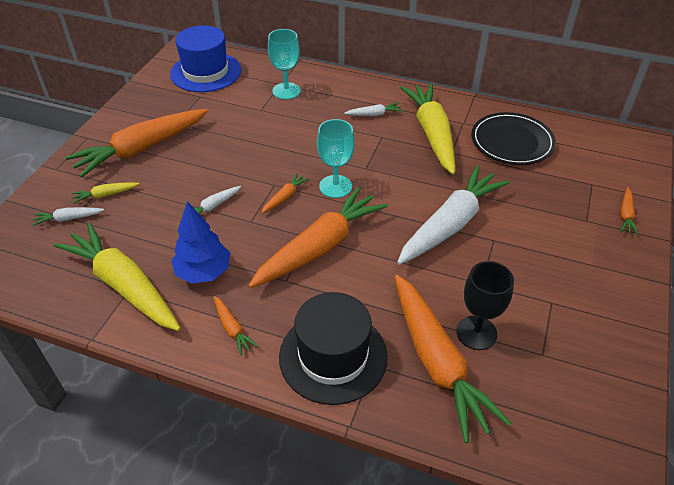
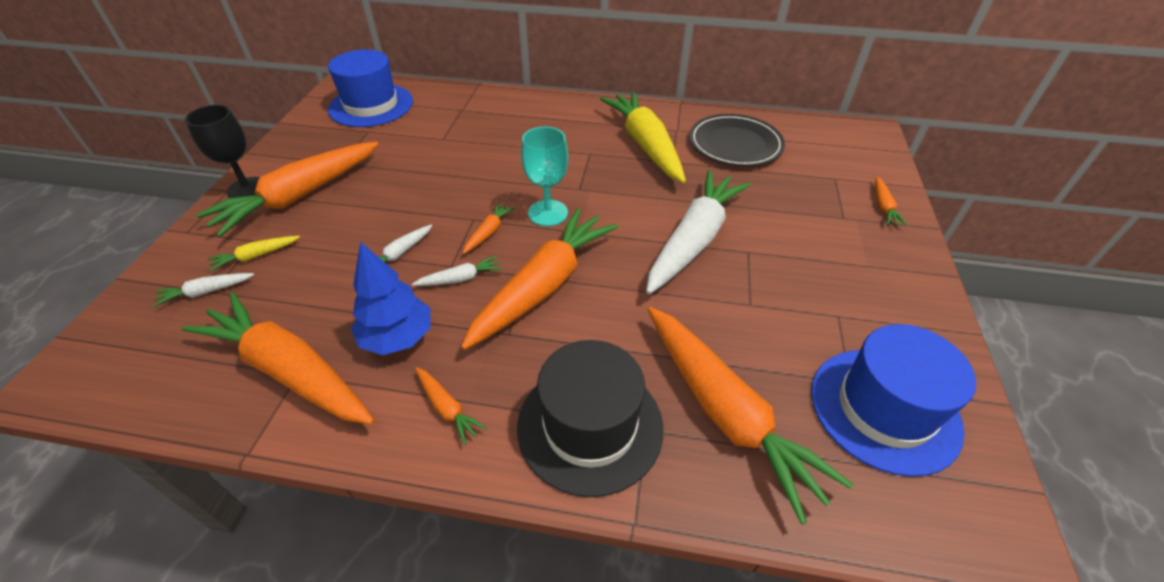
camera: 10 degrees left, 0 degrees up
yellow carrot [54,223,181,331] -> orange carrot [182,293,374,425]
turquoise goblet [268,29,301,99] -> none
white carrot [344,103,402,116] -> white carrot moved to [412,255,502,286]
black goblet [456,261,514,350] -> black goblet moved to [185,105,260,198]
none -> blue hat [811,324,976,477]

